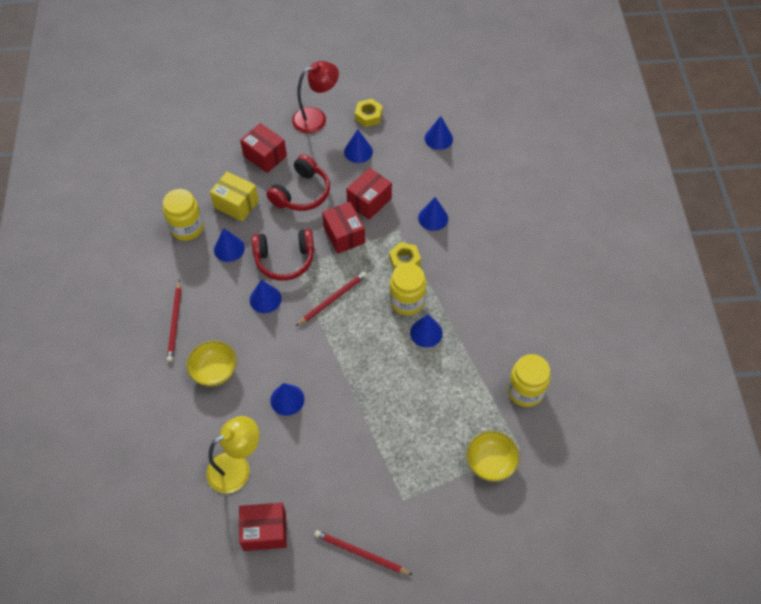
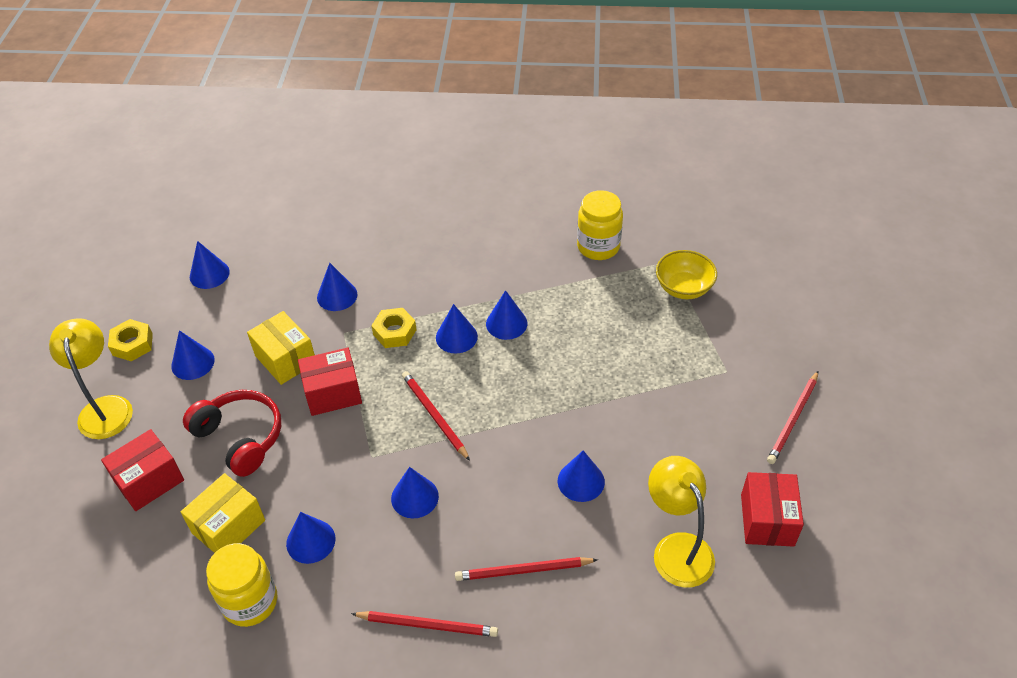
camera: 80 degrees left, 10 degrees down
yellow bowl [186,340,237,387] -> red pencil [455,557,598,581]
red headphones [251,229,314,281] -> none
red lamp [292,61,339,133] -> yellow lamp [49,318,133,439]
red box [346,168,392,220] -> yellow box [247,311,315,385]
yellow jar [389,263,426,315] -> blue cone [436,304,478,353]

